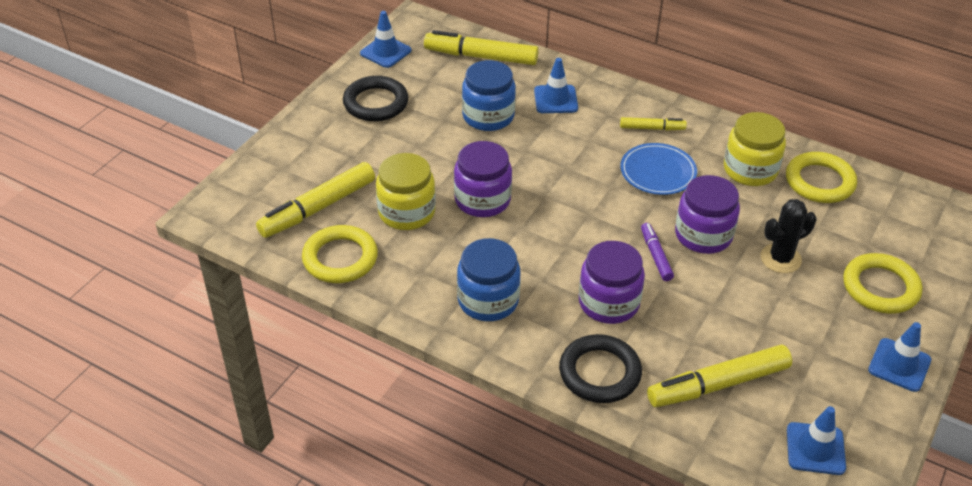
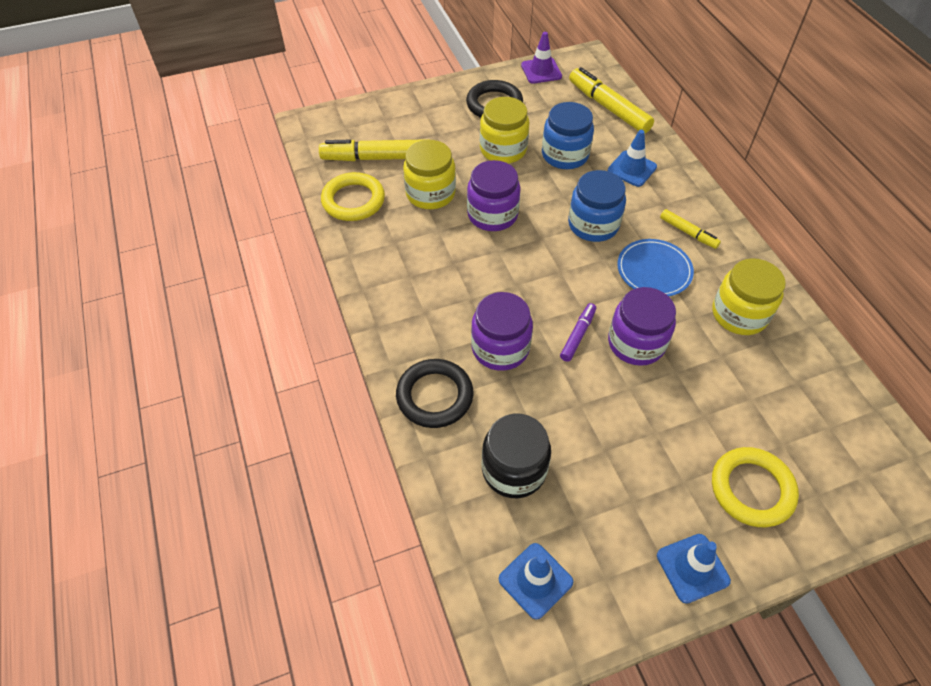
camera: 40 degrees right, 10 degrees up
blue traffic cone [360,11,411,68] -> purple traffic cone [521,32,562,84]
blue jar [457,238,521,321] -> blue jar moved to [568,170,626,242]
yellow marker [647,345,792,407] -> black jar [482,414,551,498]
black cactus [760,199,816,273] -> none
yellow ring [786,152,857,203] -> none
none -> yellow jar [480,97,529,163]

